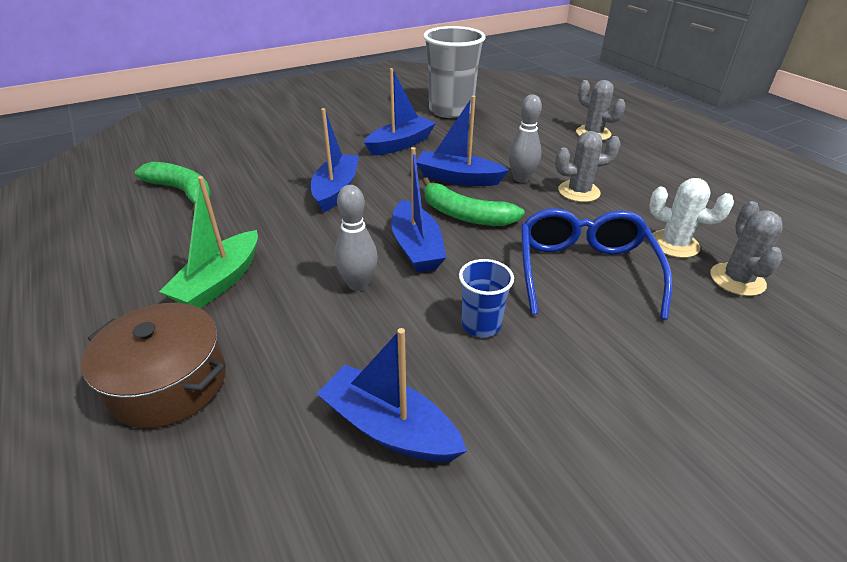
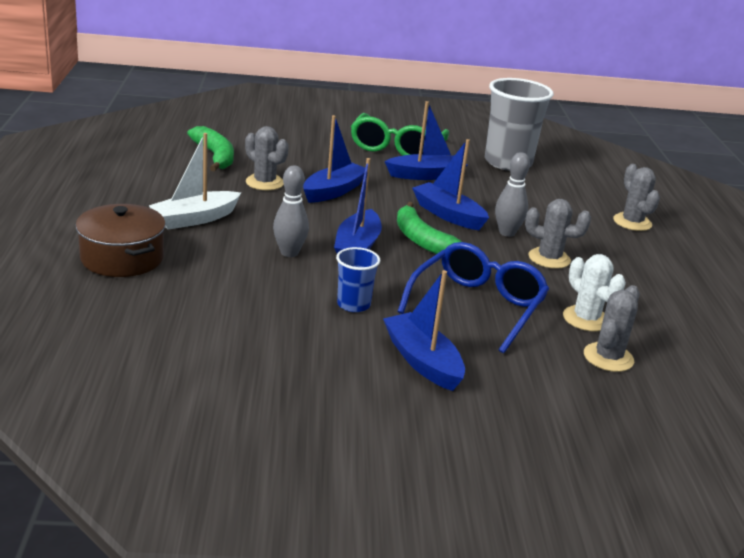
camera: 25 degrees right, 10 degrees down
green boat [159,176,258,309] -> white boat [149,133,241,230]
blue boat [317,328,467,462] -> blue boat moved to [383,270,465,391]
none -> grey cactus [245,126,289,190]
none -> green glasses [351,113,449,156]

